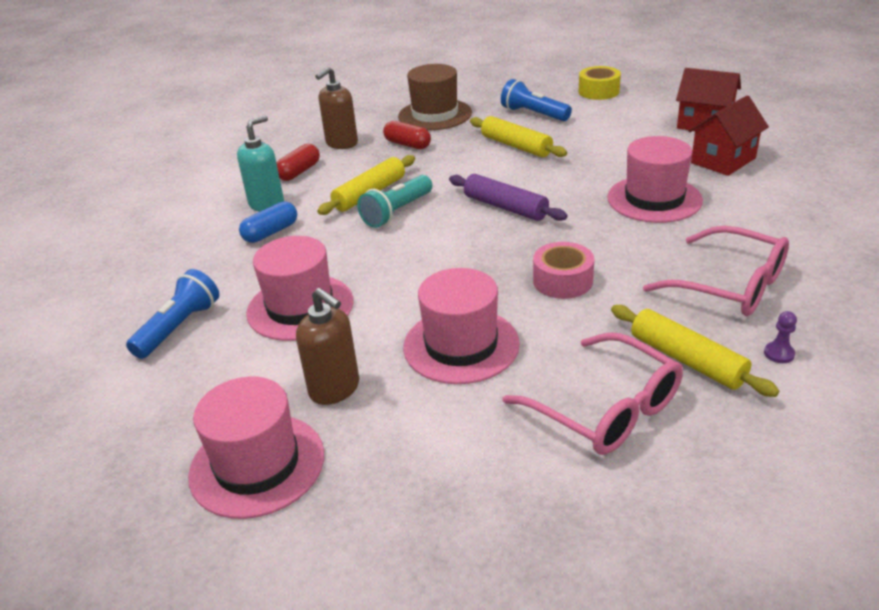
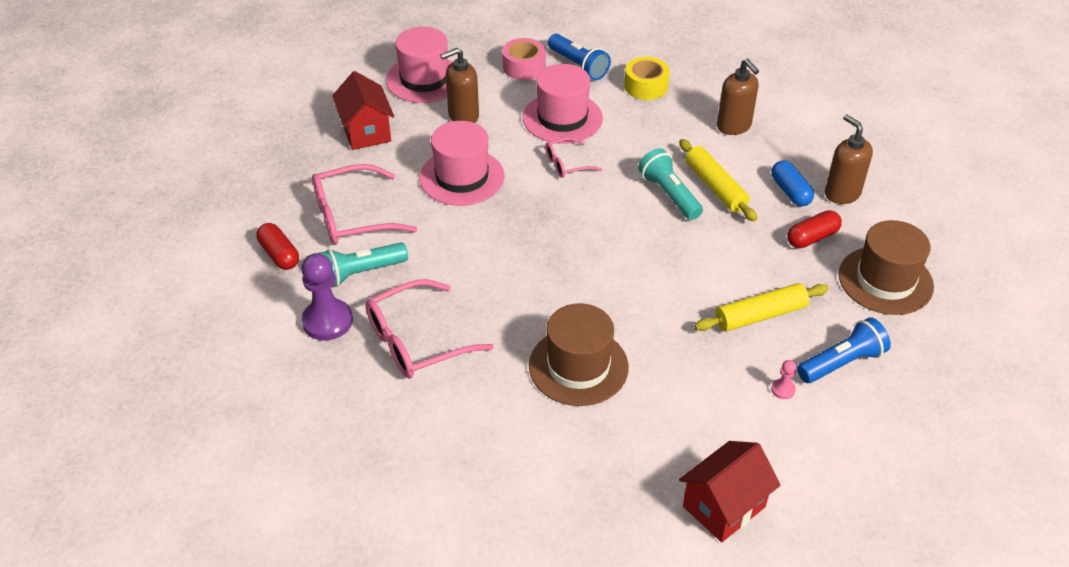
camera: 110 degrees right, 10 degrees up
turquoise soap dispenser [237,115,284,212] -> brown soap dispenser [717,59,759,135]
blue capsule [239,201,297,243] -> blue capsule moved to [771,160,814,207]
red capsule [277,144,320,181] -> red capsule moved to [256,223,299,270]
purple rolling pin [449,174,568,221] -> none
pink tape [533,242,594,299] -> pink tape moved to [502,38,546,80]
yellow tape [579,66,621,100] -> yellow tape moved to [624,57,670,100]
pink hat [607,136,703,223] -> brown hat [529,303,629,406]
yellow rolling pin [611,305,779,397] -> turquoise flashlight [320,243,408,287]
red house [689,95,769,176] -> red house moved to [332,71,394,150]
purple pawn [764,311,797,363] -> purple pawn [301,253,353,341], size x2.23
none -> pink glasses [545,137,602,178]
none -> pink pawn [771,360,796,399]

